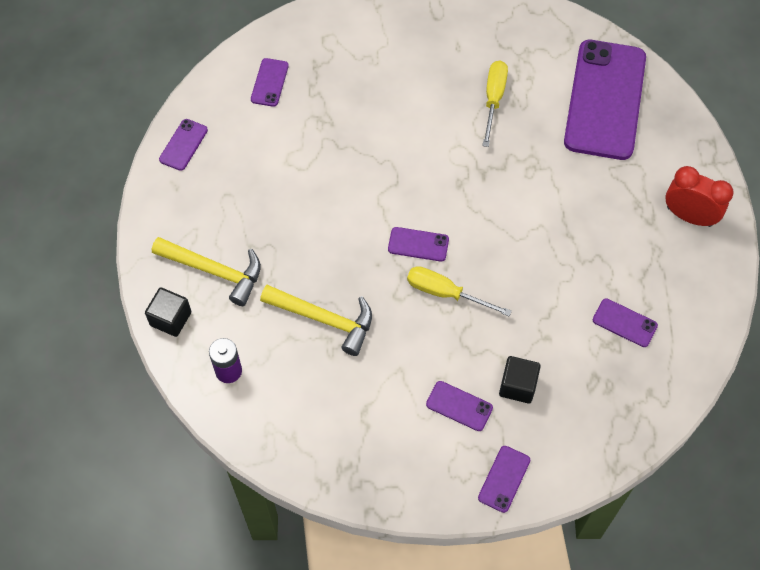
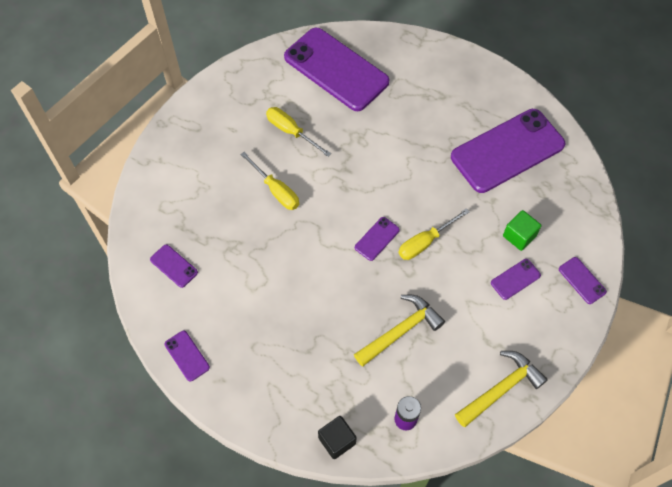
camera: 60 degrees left, 0 degrees up
yellow hammer [152,237,261,306] -> yellow hammer moved to [455,351,548,427]
black cube [499,356,541,403] -> green cube [503,210,541,251]
purple phone [593,298,658,347] -> purple phone [451,109,565,193], size x2.44
red clock [666,166,734,227] -> none
none -> yellow screwdriver [240,152,299,210]

